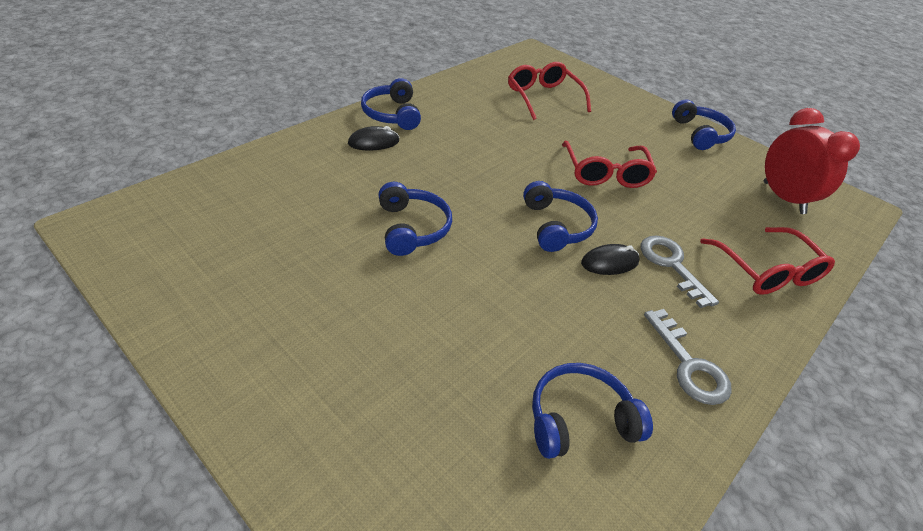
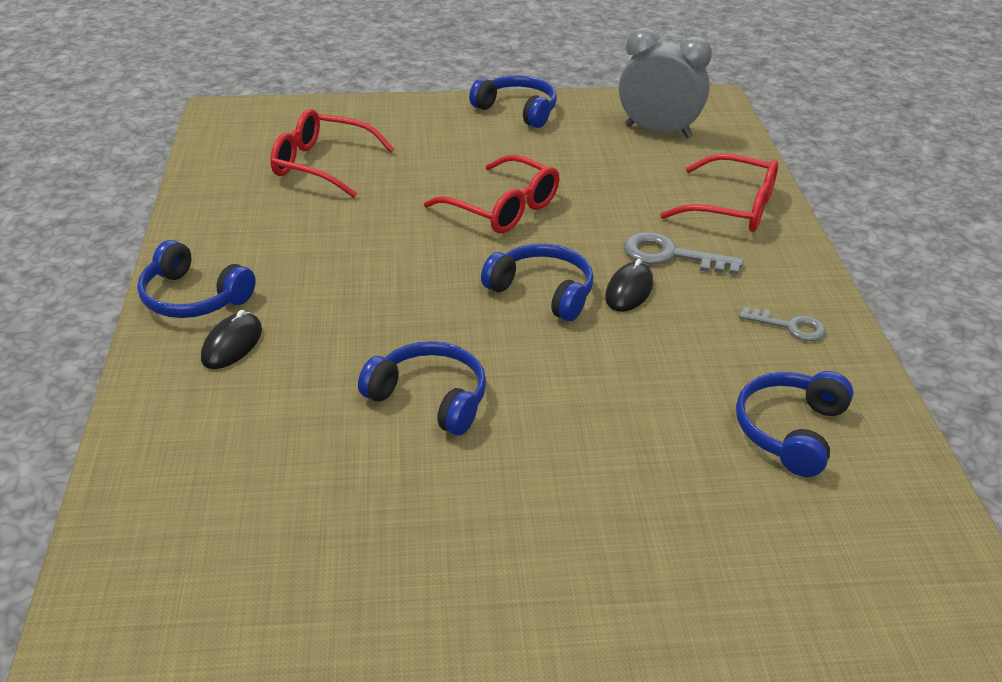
camera: 45 degrees left, 5 degrees down
grey key [644,309,732,405] -> grey key [739,306,826,341], size x0.66
red clock [764,108,860,214] -> grey clock [619,28,712,138]

